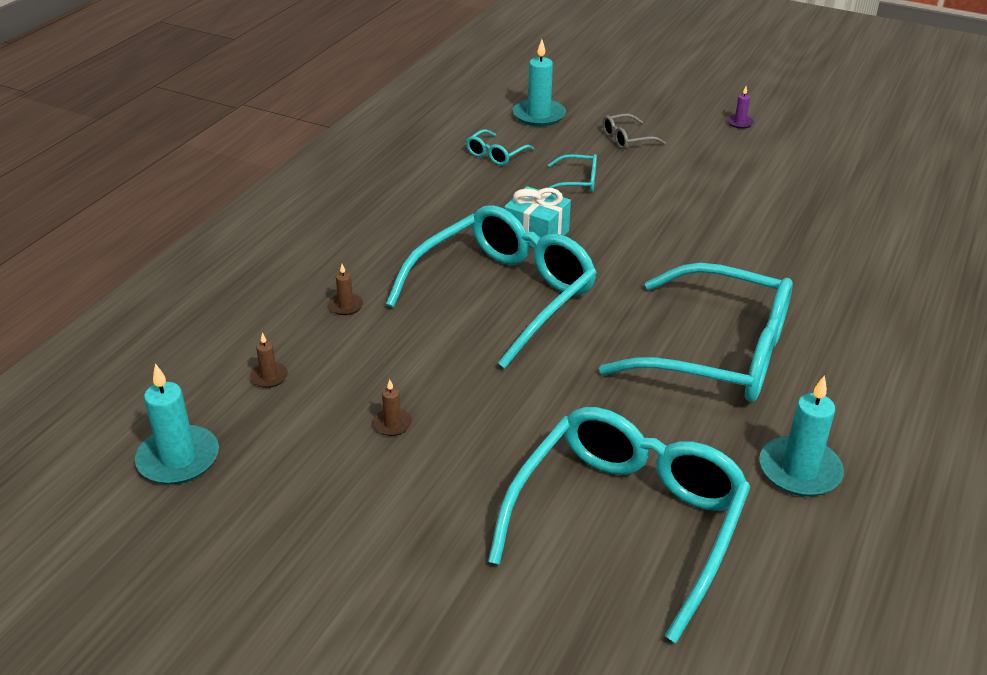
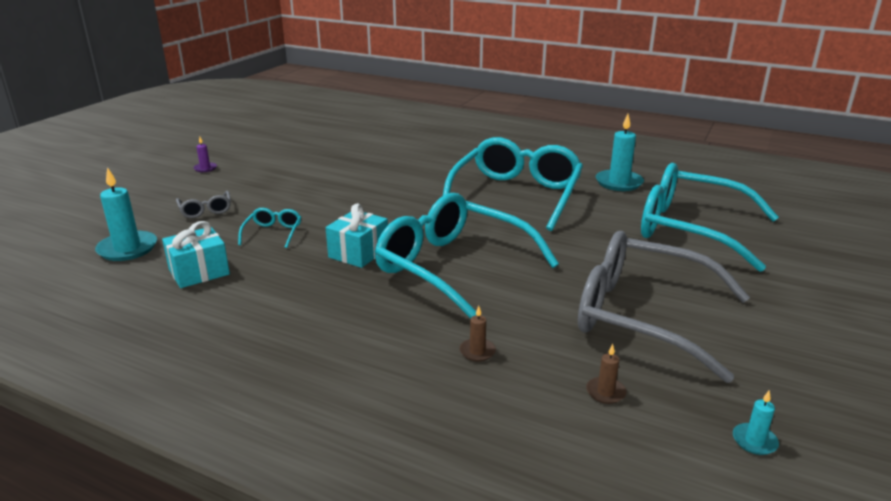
camera: 90 degrees left, 10 degrees down
turquoise candle [135,363,219,485] -> turquoise candle [733,391,779,455], size x0.50
brown candle [373,379,412,436] -> grey glasses [578,231,750,383]
turquoise glasses [466,129,534,165] -> turquoise gift [162,221,230,288]

